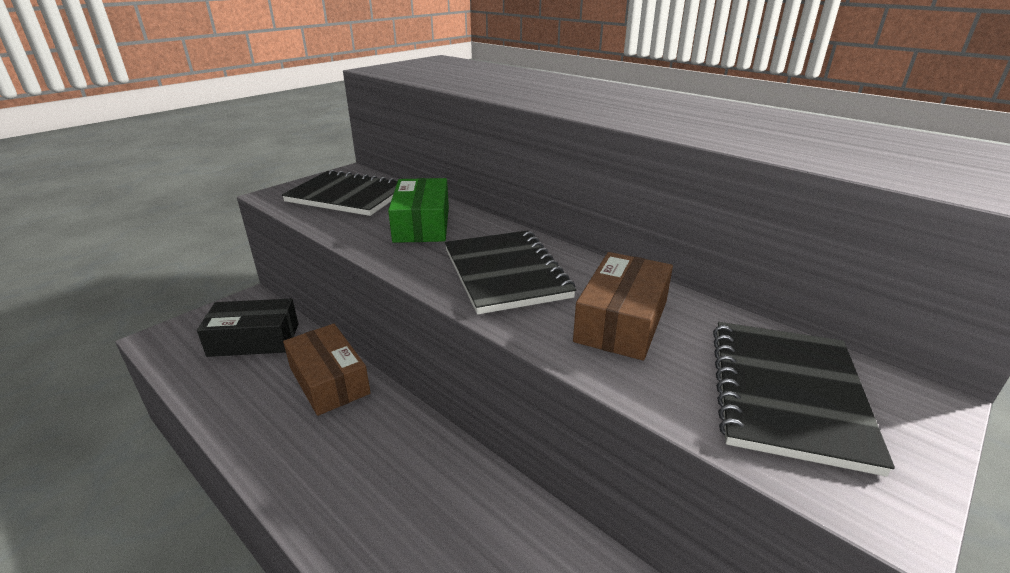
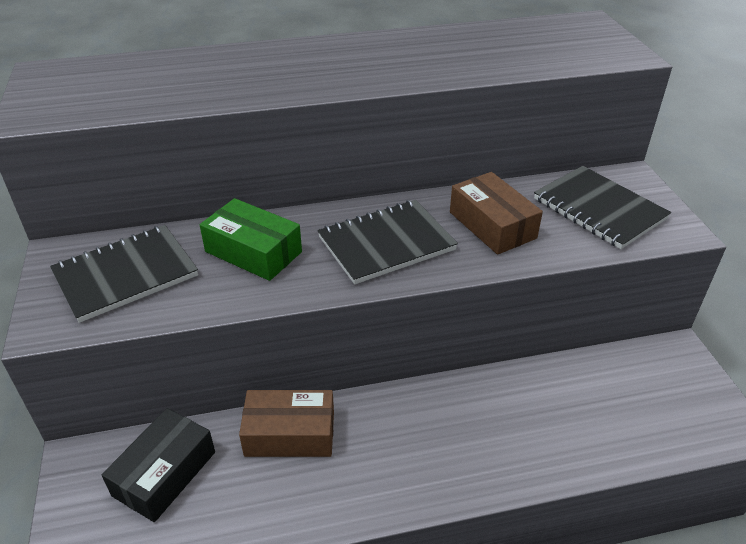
camera: 55 degrees left, 10 degrees up
black notebook [445,230,576,314] -> black notebook turned 45 degrees counterclockwise [318,200,458,284]

